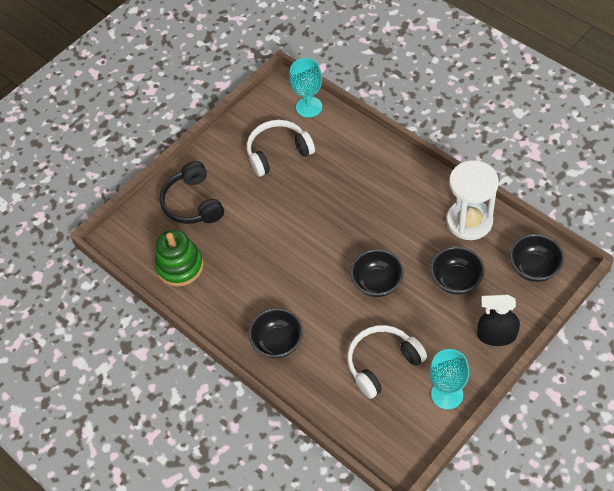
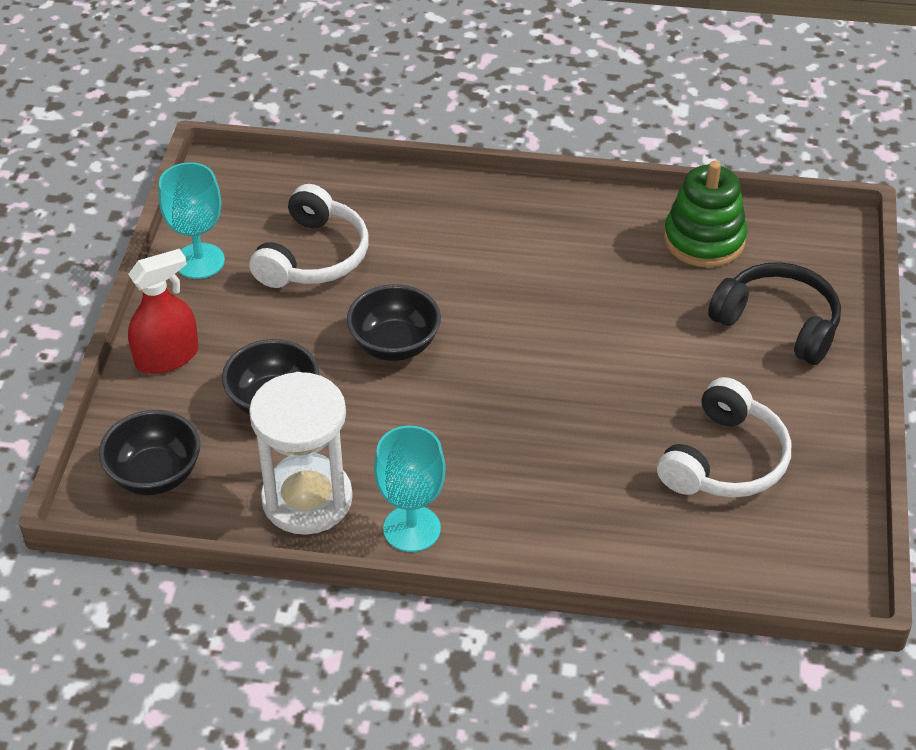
camera: 140 degrees right, 10 degrees down
black bowl [248,308,303,358] -> none
turquoise goblet [289,58,322,118] -> turquoise goblet moved to [374,426,446,552]
black spray bottle [477,294,520,346] -> red spray bottle [128,249,199,374]

